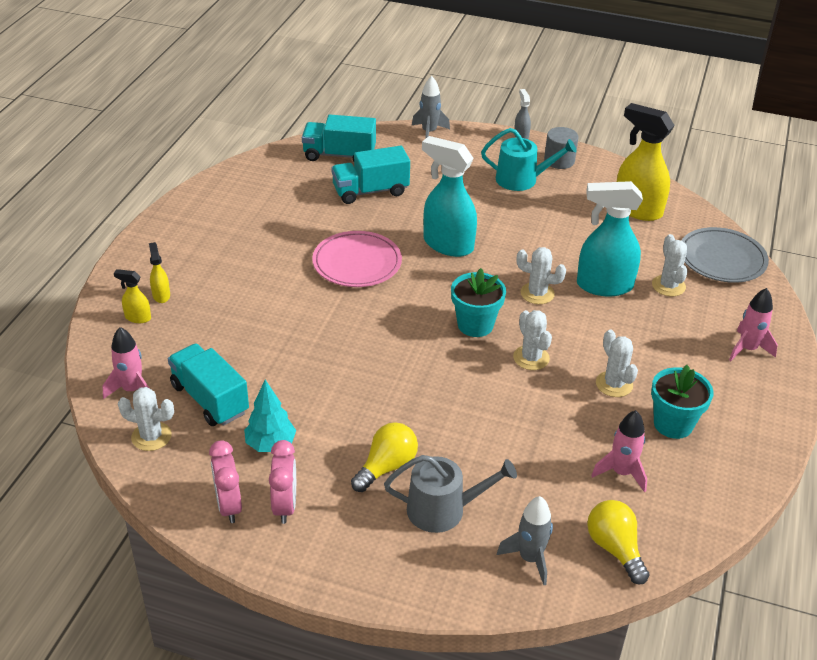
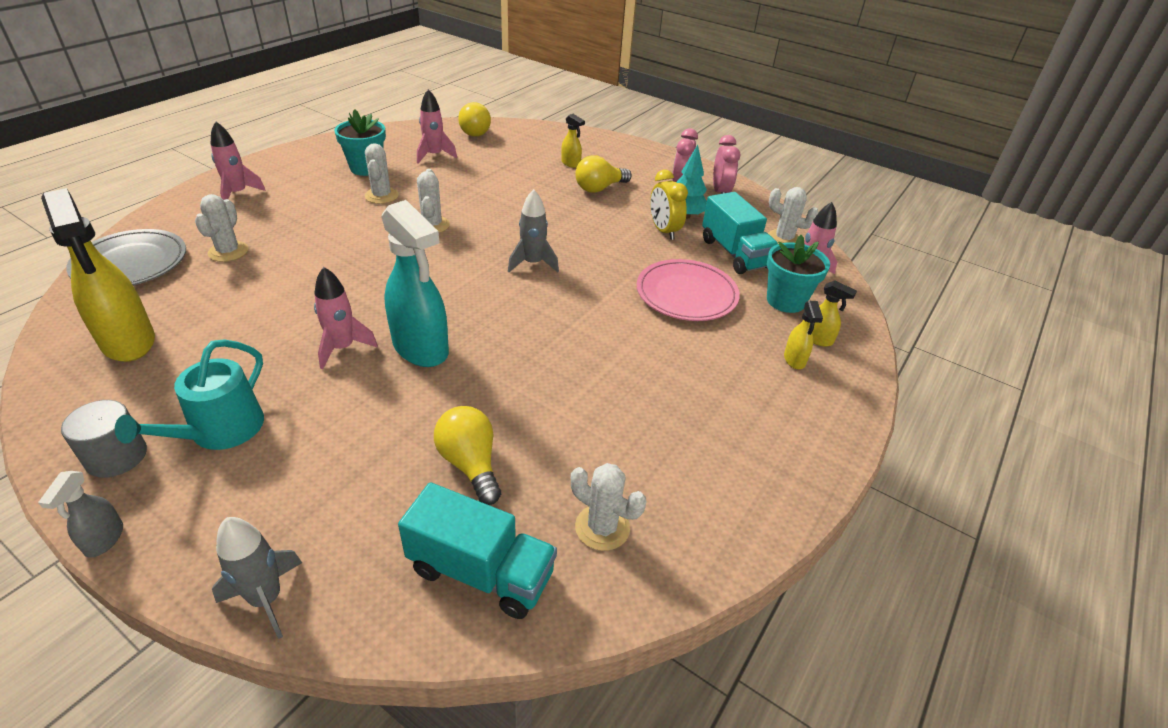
camera: 165 degrees left, 0 degrees up
pink plate [312,231,402,287] -> pink plate moved to [637,259,740,321]
turquoise truck [331,146,410,204] -> yellow light bulb [434,406,501,505]
grey watering can [384,455,517,533] -> yellow spray bottle [561,114,585,168]
turquoise flower pot [451,268,506,337] -> turquoise flower pot moved to [767,235,830,313]
turquoise watering can [481,128,576,191] -> turquoise watering can turned 90 degrees counterclockwise [115,339,264,450]
grey rocket [497,496,553,585] -> grey rocket moved to [508,189,559,272]
white cactus [517,247,566,304] -> white cactus moved to [571,463,647,551]
turquoise spray bottle [577,181,643,296] -> none
none -> pink rocket [314,267,378,369]
none -> yellow clock [650,170,688,240]

